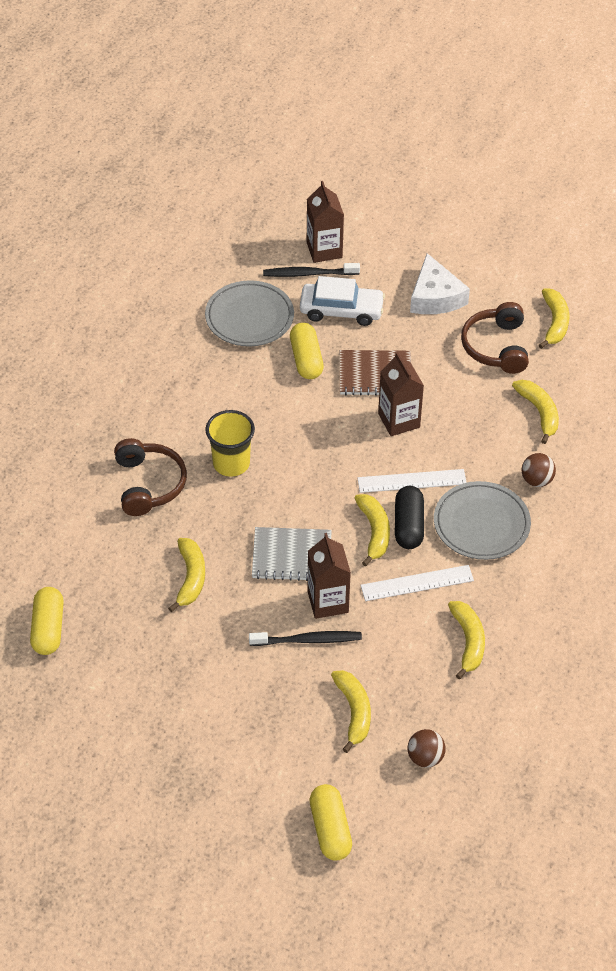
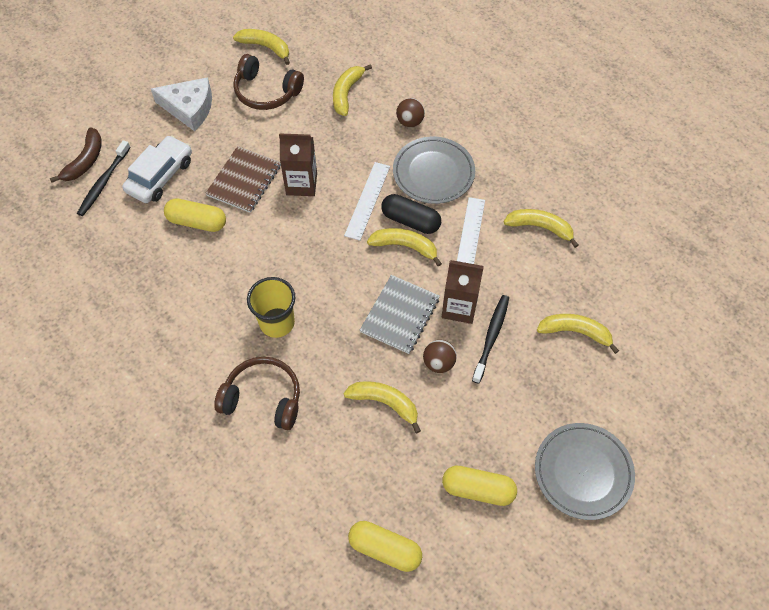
camera: 65 degrees left, 10 degrees up
grey plate [205,280,294,346] -> grey plate moved to [535,423,635,520]
brown carton [307,181,344,263] -> brown banana [50,127,102,183]
yellow capsule [310,784,352,861] -> yellow capsule moved to [442,465,517,506]
brown ball [407,729,446,768] -> brown ball moved to [423,340,457,373]
yellow banana [512,380,559,444] -> yellow banana turned 75 degrees counterclockwise [333,64,372,116]

